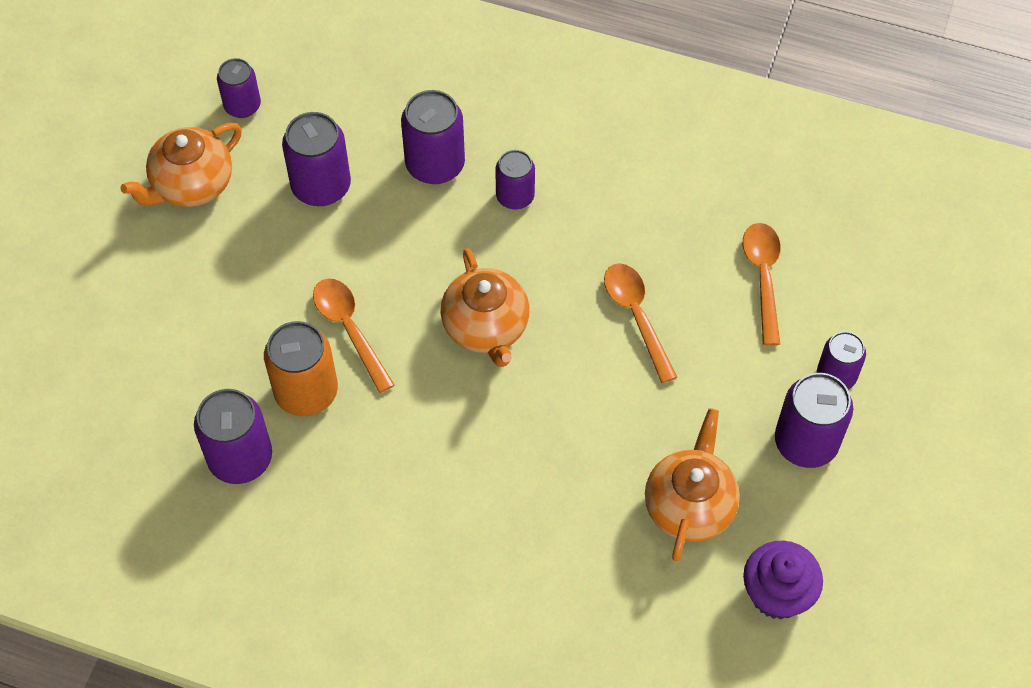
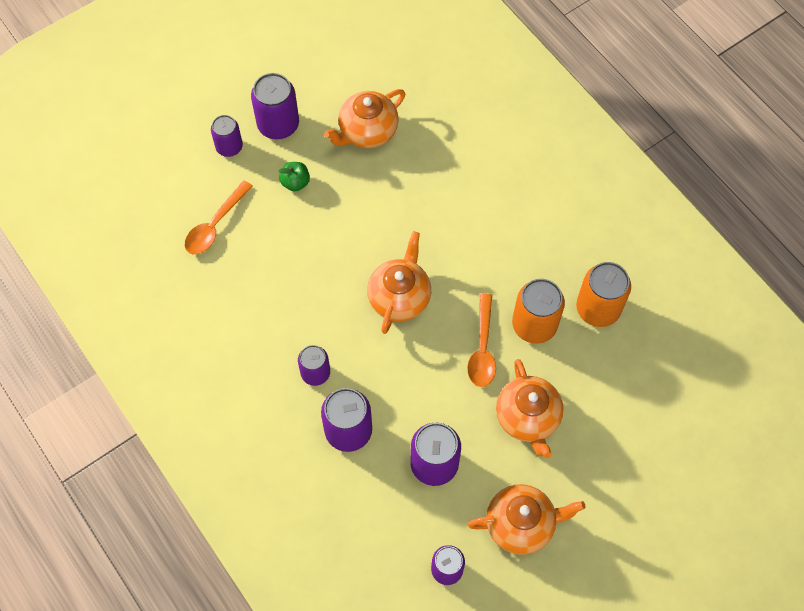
camera: 145 degrees left, 5 degrees up
purple can [194,389,272,484] -> orange can [576,262,631,327]
orange spoon [604,263,677,383] -> none
purple cupcake [743,541,823,619] -> none
none -> green apple [278,162,310,191]
none -> orange teapot [496,359,563,458]

